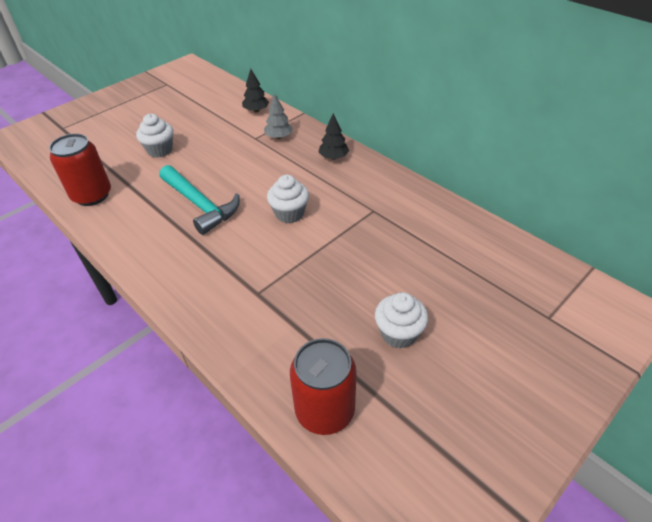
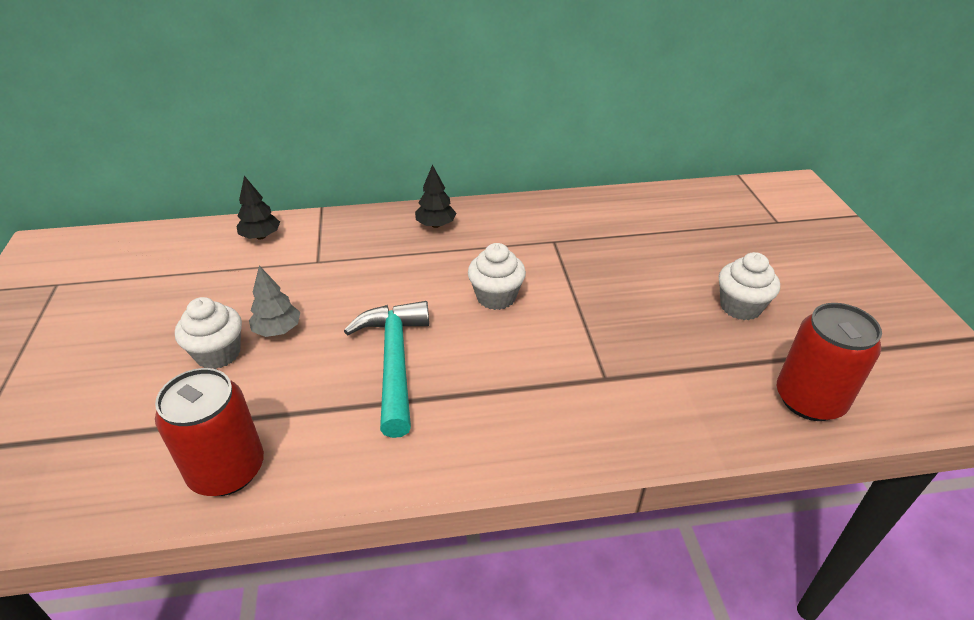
camera: 55 degrees left, 5 degrees down
turquoise hammer [159,165,240,235] -> turquoise hammer turned 90 degrees counterclockwise [344,301,429,438]
grey tree [264,93,293,139] -> grey tree moved to [249,266,300,337]

